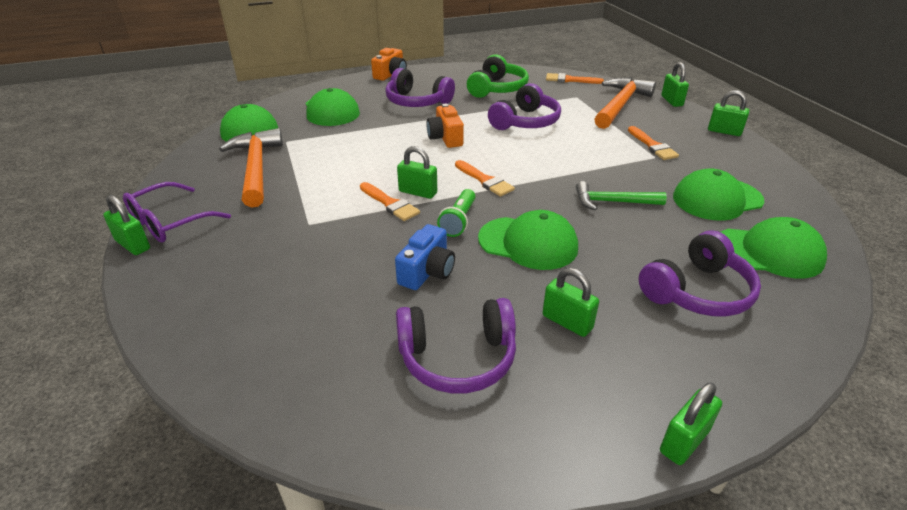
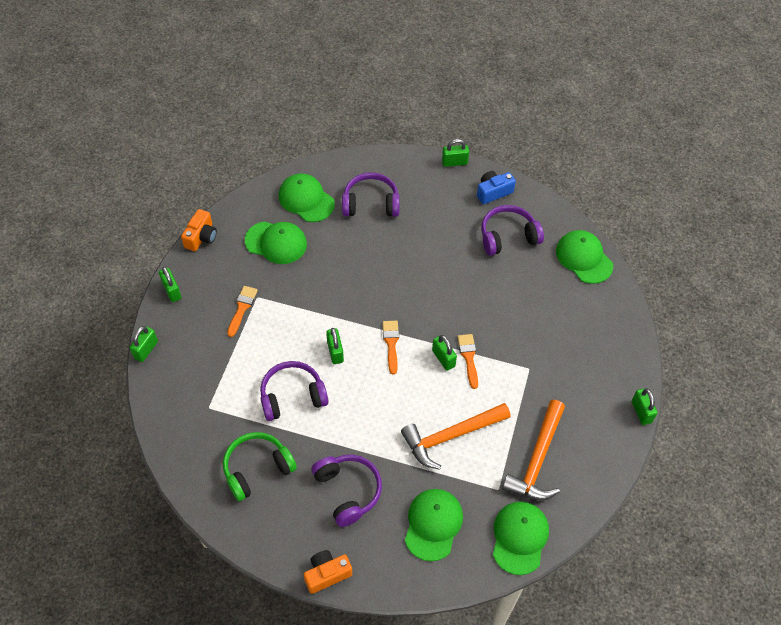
camera: 145 degrees left, 20 degrees up
purple glasses [123,182,231,243] -> none
blue camera [395,224,455,290] -> blue camera moved to [477,171,516,204]
purple headphones [396,298,516,393] -> purple headphones turned 45 degrees counterclockwise [481,205,544,256]
orange camera [426,104,464,148] -> orange camera moved to [181,209,217,251]
green flashlight [437,189,476,237] -> none
green cap [478,210,578,270] -> green cap moved to [556,230,613,284]
green padlock [542,268,599,337] -> green padlock moved to [326,328,344,364]
orange brush [546,73,604,84] -> none
green hammer [576,181,667,210] -> none
orange hammer [595,78,656,129] -> orange hammer moved to [401,403,511,470]

